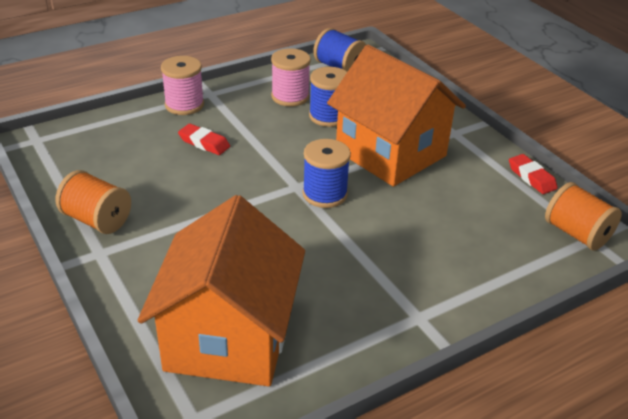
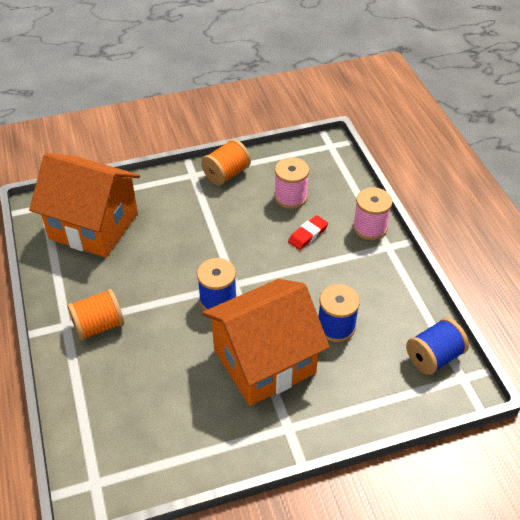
camera: 105 degrees right, 10 degrees up
pink spool [271,48,311,107] -> pink spool moved to [274,158,309,209]
red eraser [509,154,558,194] -> none
orange spool [545,182,622,250] -> orange spool moved to [67,289,124,341]

